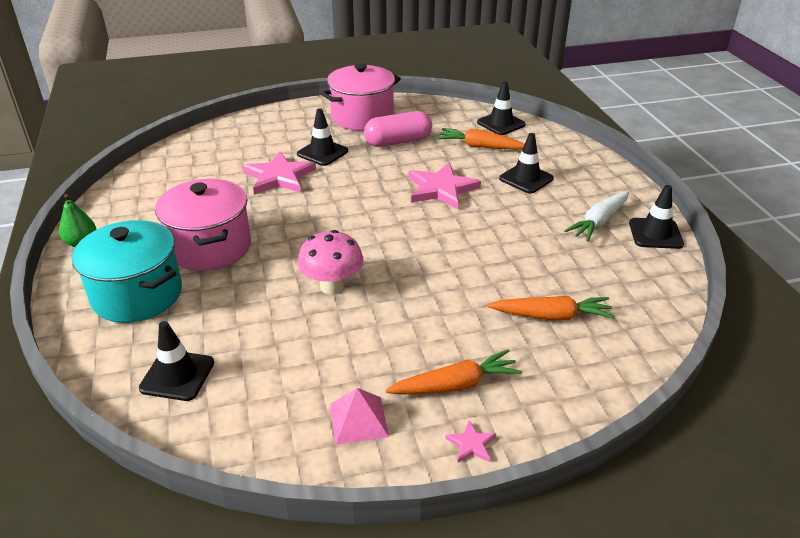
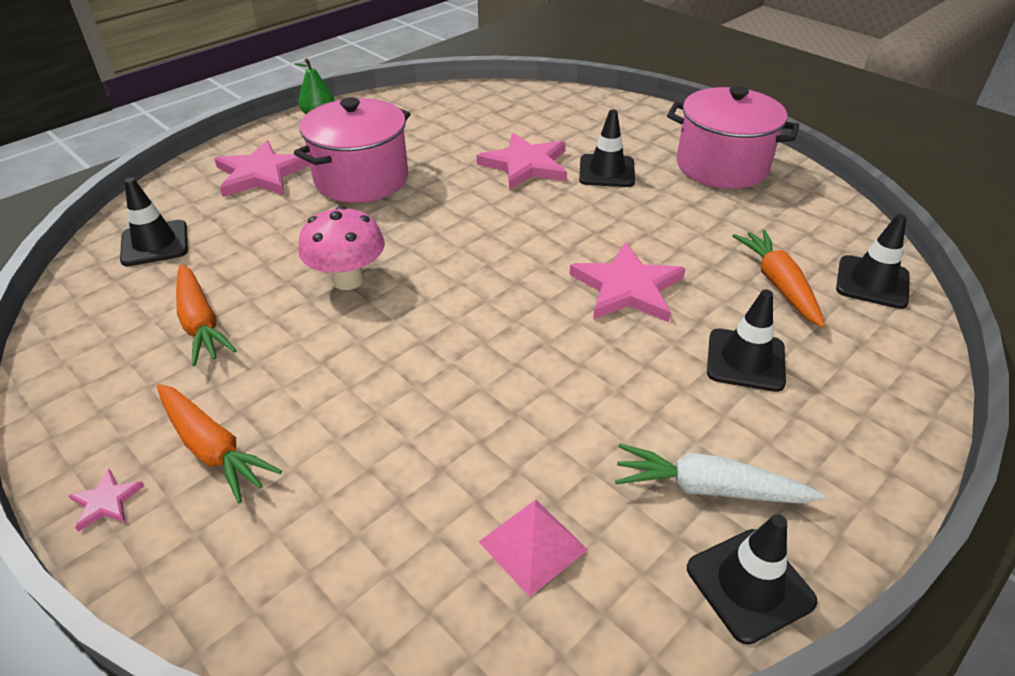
camera: 60 degrees right, 5 degrees up
turquoise pot [72,220,182,323] -> pink star [214,140,310,197]
pink pyramid [330,388,389,445] -> pink pyramid moved to [479,500,588,597]
pink capsule [364,111,432,147] -> none
orange carrot [488,296,615,320] -> orange carrot moved to [176,264,237,366]

